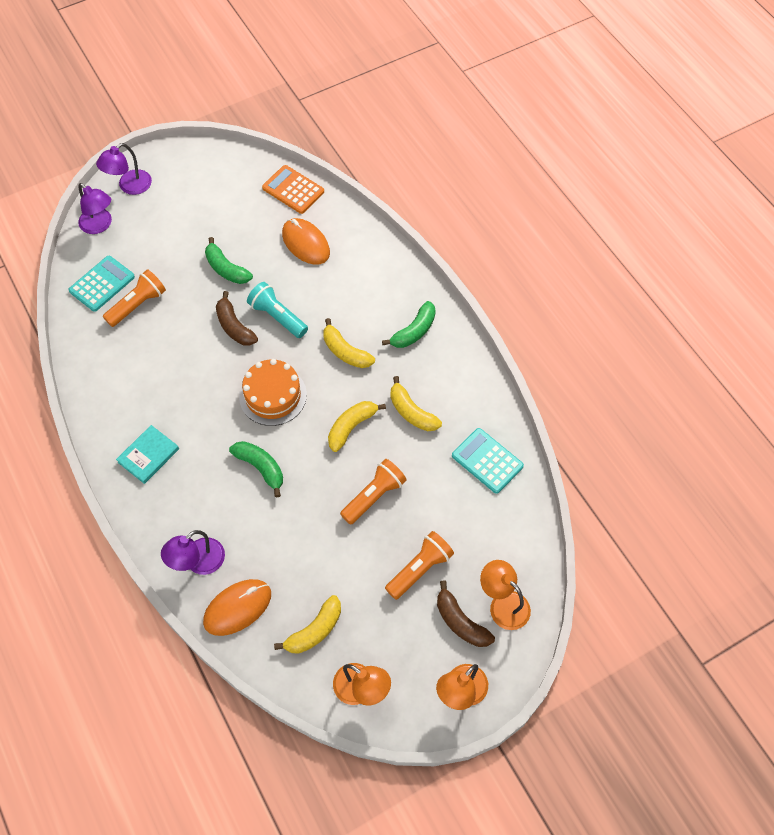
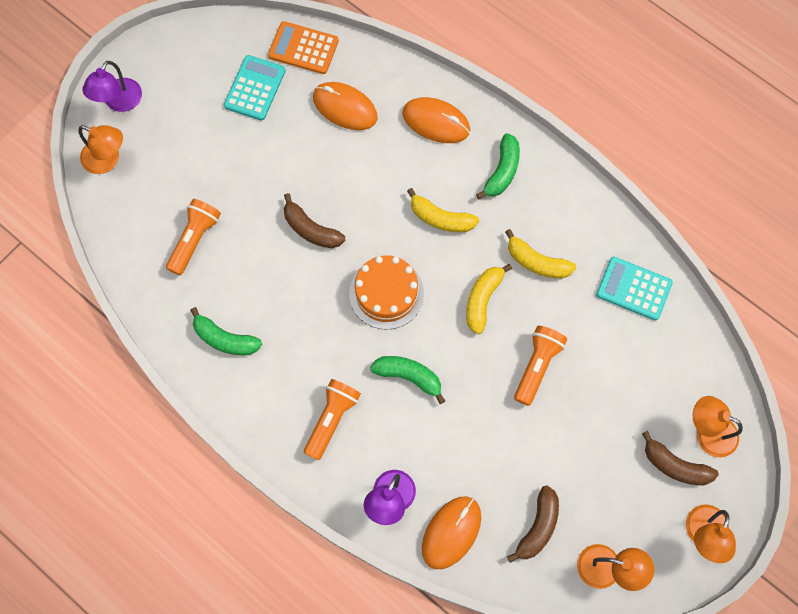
camera: 20 degrees left, 10 degrees up
turquoise calculator [68,256,135,312] -> turquoise calculator moved to [224,55,286,121]
purple lamp [78,183,112,234] -> orange lamp [78,125,123,174]
turquoise book [116,425,179,484] -> none
green banana [205,237,253,284] -> green banana moved to [190,307,262,355]
turquoise flashlight [247,282,308,338] -> none
yellow banana [274,595,341,654] -> brown banana [507,485,559,563]
orange flashlight [385,531,454,600] -> orange flashlight moved to [304,379,361,460]
none -> orange mouse [402,97,470,143]

